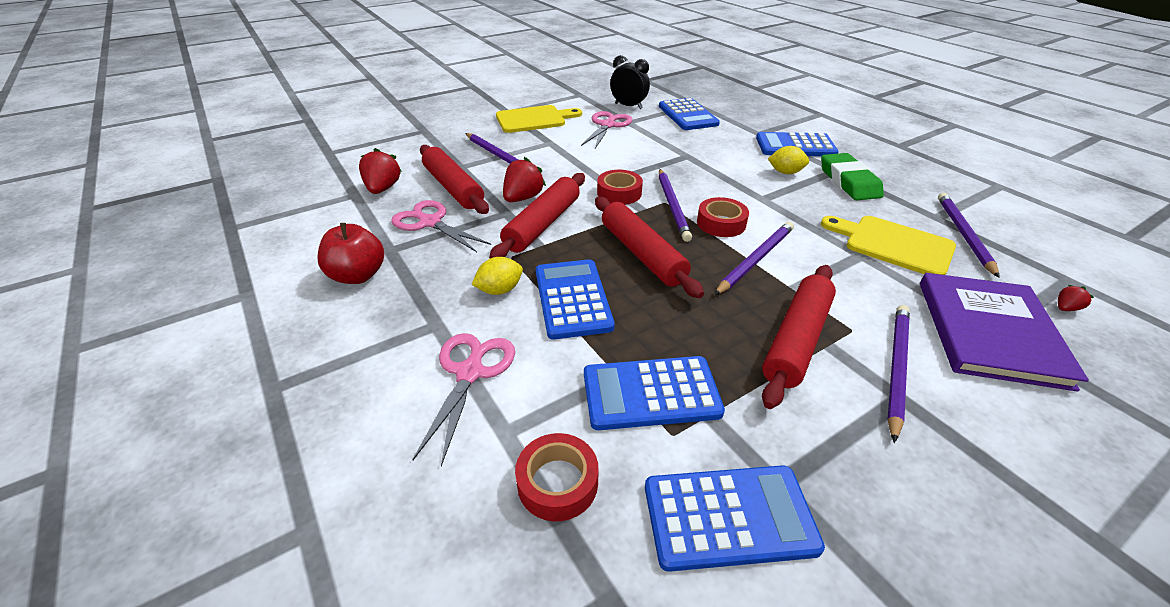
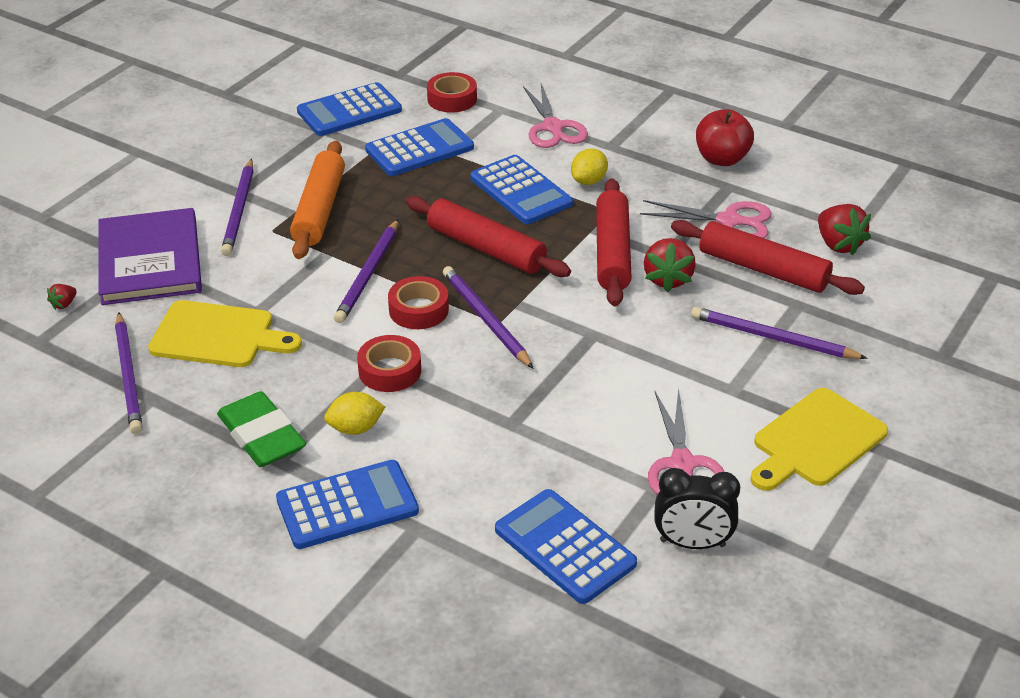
camera: 155 degrees right, 0 degrees up
red tape [597,170,643,205] -> red tape moved to [357,335,421,392]
red rolling pin [762,265,836,409] -> orange rolling pin [290,141,345,259]

